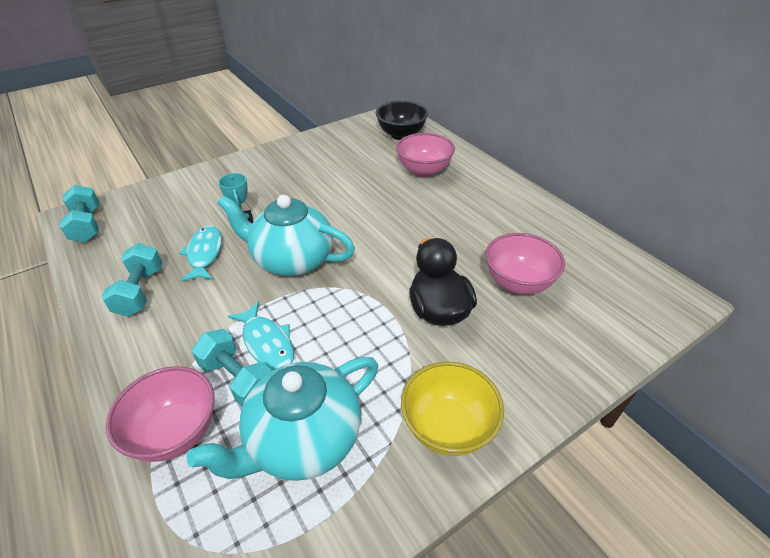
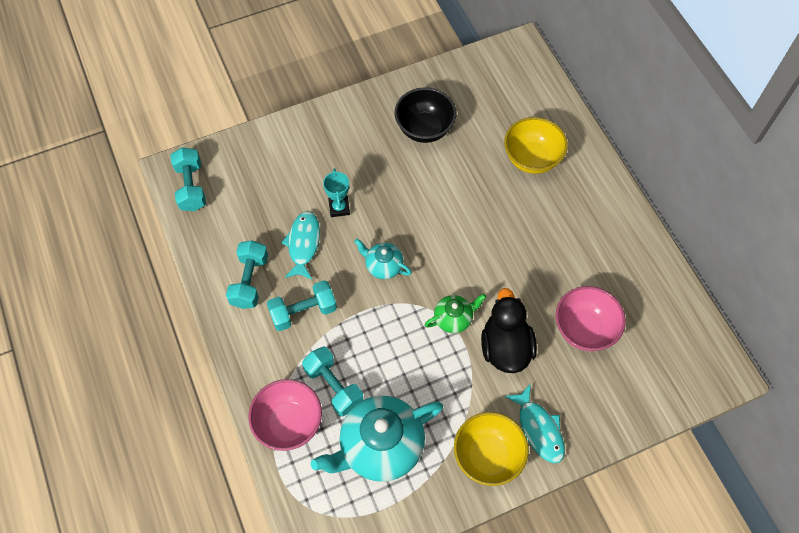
camera: 10 degrees right, 20 degrees up
turquoise teapot [217,195,355,276] -> turquoise teapot [354,239,412,279], size x0.50
turquoise fish [228,301,294,370] -> turquoise fish moved to [505,384,565,463]
black bowl [376,101,428,140] -> black bowl moved to [394,87,457,143]
pink bowl [396,133,455,177] -> yellow bowl [504,117,568,174]
none -> turquoise dumbbell [267,280,337,331]
none -> green teapot [425,294,486,333]

